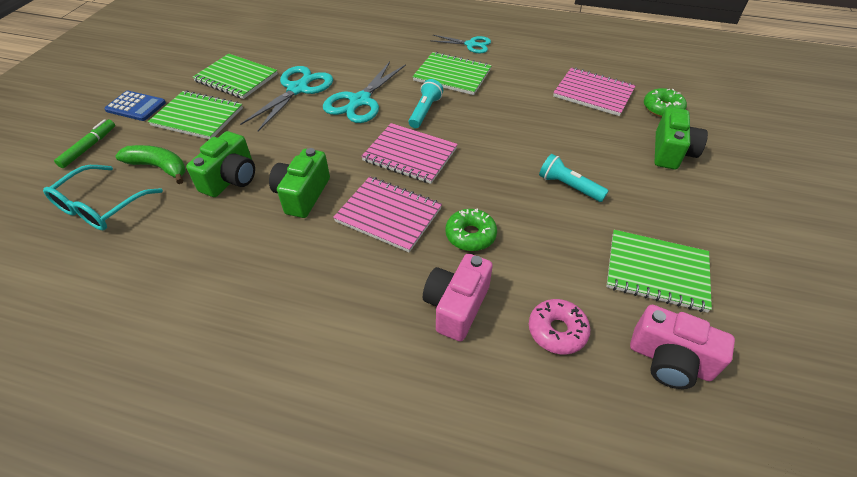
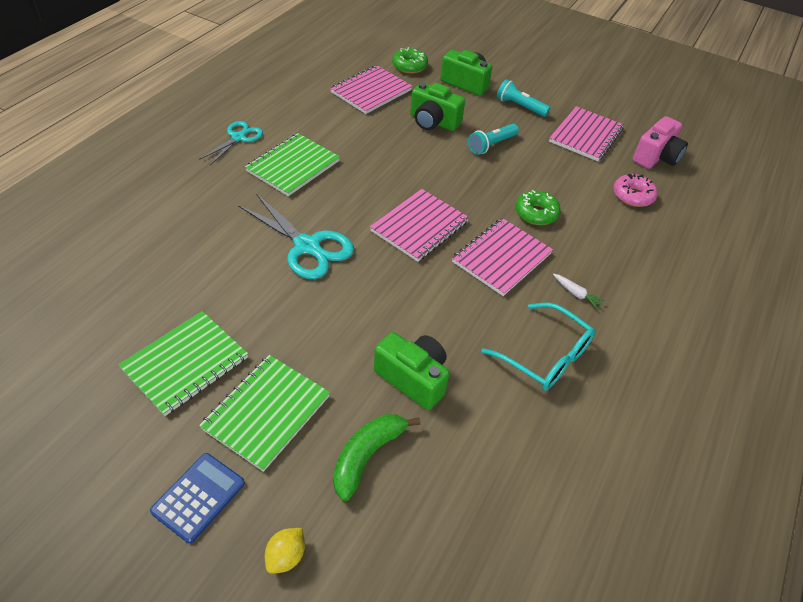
camera: 80 degrees left, 0 degrees up
turquoise glasses [43,165,163,230] -> turquoise glasses moved to [481,302,595,391]
green marker [54,119,115,168] -> yellow lemon [265,528,305,574]
turquoise scissors [240,66,333,132] -> none
green camera [269,148,330,218] -> green camera moved to [410,82,465,131]
turquoise flashlight [409,79,443,128] -> turquoise flashlight moved to [497,79,550,117]
pink camera [423,254,493,342] -> none
green notebook [606,230,712,313] -> pink notebook [549,106,624,161]
none -> white carrot [553,273,605,309]

